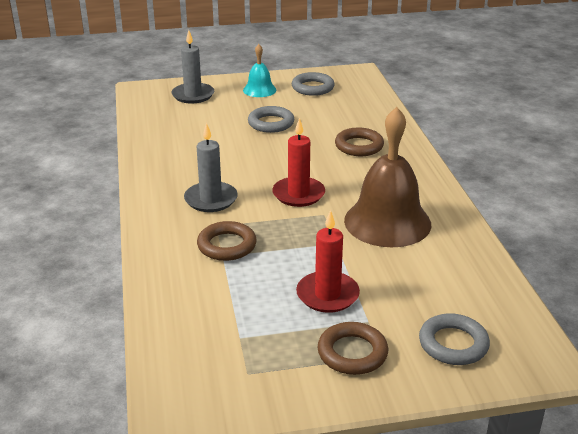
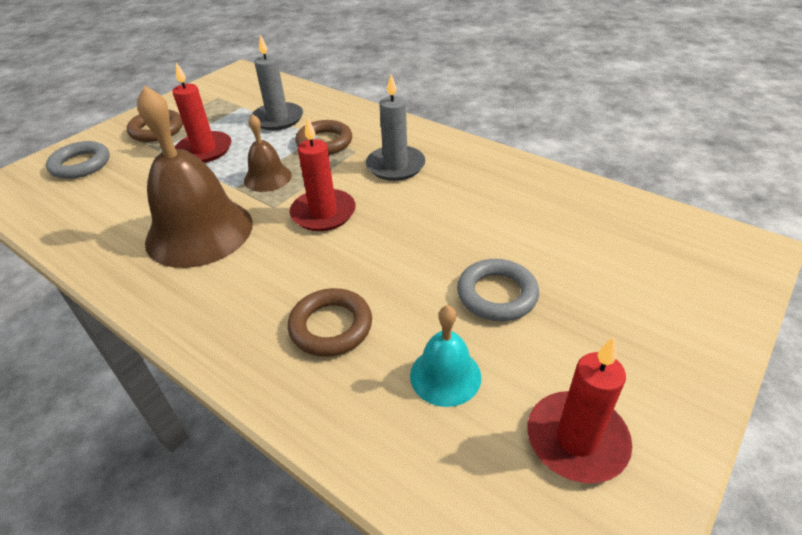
camera: 140 degrees right, 10 degrees up
grey candle [171,30,214,104] -> grey candle moved to [252,35,303,130]
turquoise bell [243,44,276,97] -> turquoise bell moved to [410,305,481,407]
grey ring [292,72,335,96] -> red candle [527,337,632,484]
none -> brown bell [244,114,292,192]

